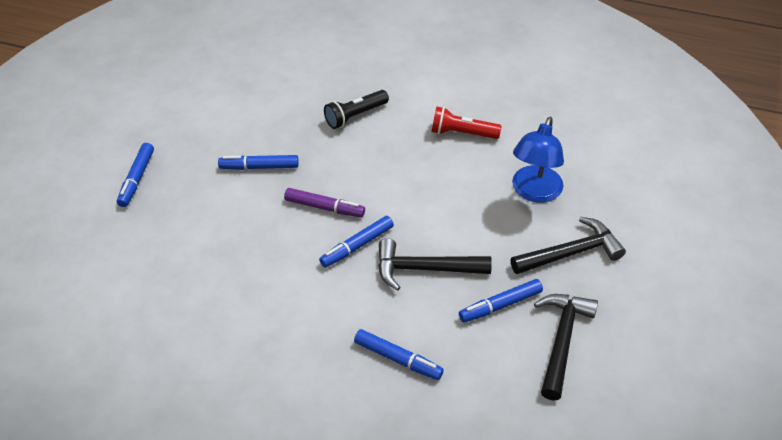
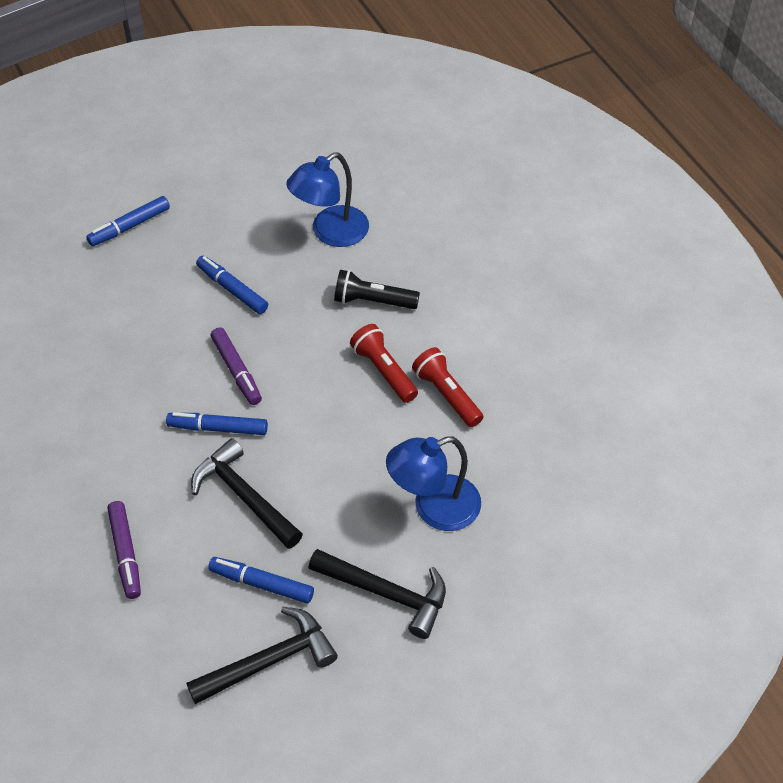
camera: 45 degrees right, 5 degrees up
blue marker [354,329,444,380] -> purple marker [107,501,141,599]
none -> blue lamp [286,152,369,247]
none -> red flashlight [350,324,418,403]

